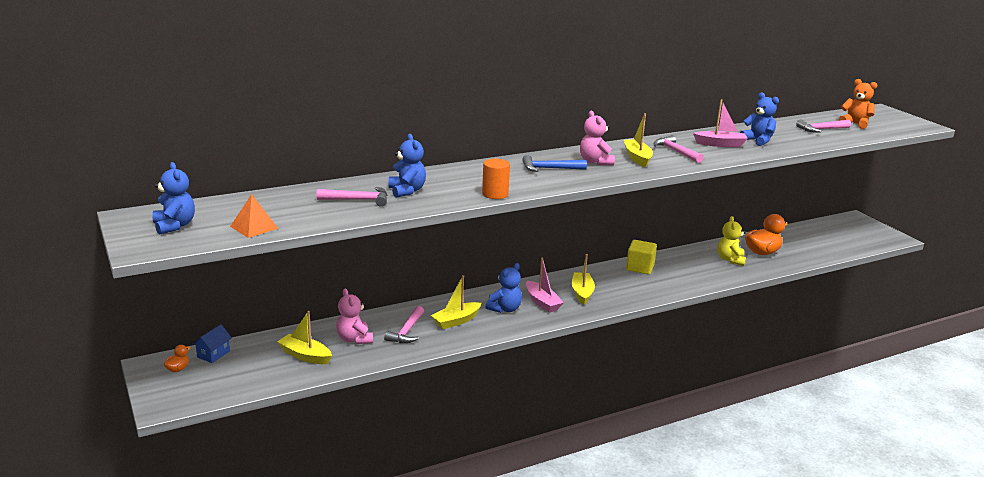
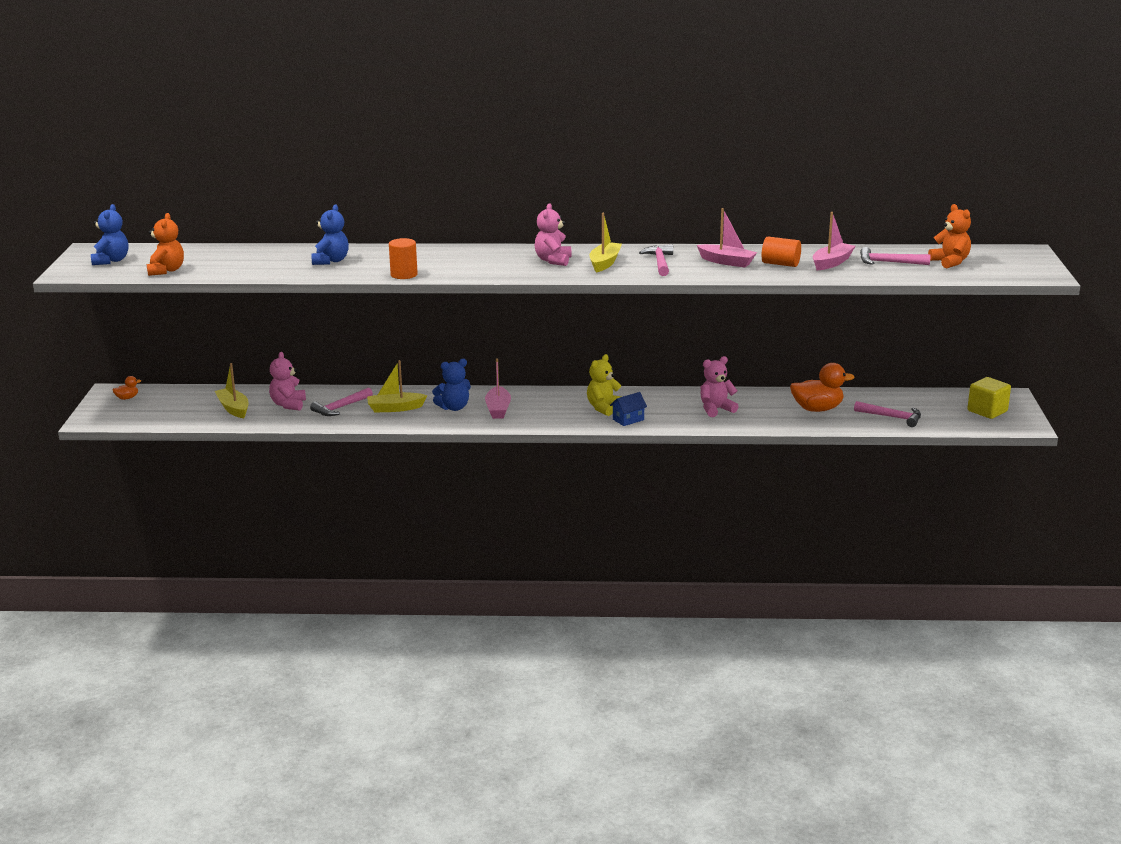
camera: 30 degrees right, 0 degrees up
blue house [193,324,232,363] -> blue house moved to [610,392,647,426]
orange pyramid [230,194,278,238] -> orange teddy bear [147,213,184,276]
pink hammer [317,187,387,207] -> pink hammer moved to [854,401,921,427]
blue hammer [522,155,587,172] -> none
yellow boat [572,254,595,305] -> none
yellow cube [626,240,657,274] -> yellow cube moved to [967,377,1011,419]
yellow teddy bear [718,216,746,266] -> yellow teddy bear moved to [587,354,621,416]
blue teddy bear [740,93,779,146] -> orange cylinder [762,237,801,267]
none -> pink teddy bear [700,356,739,417]
none -> pink boat [813,212,855,270]

